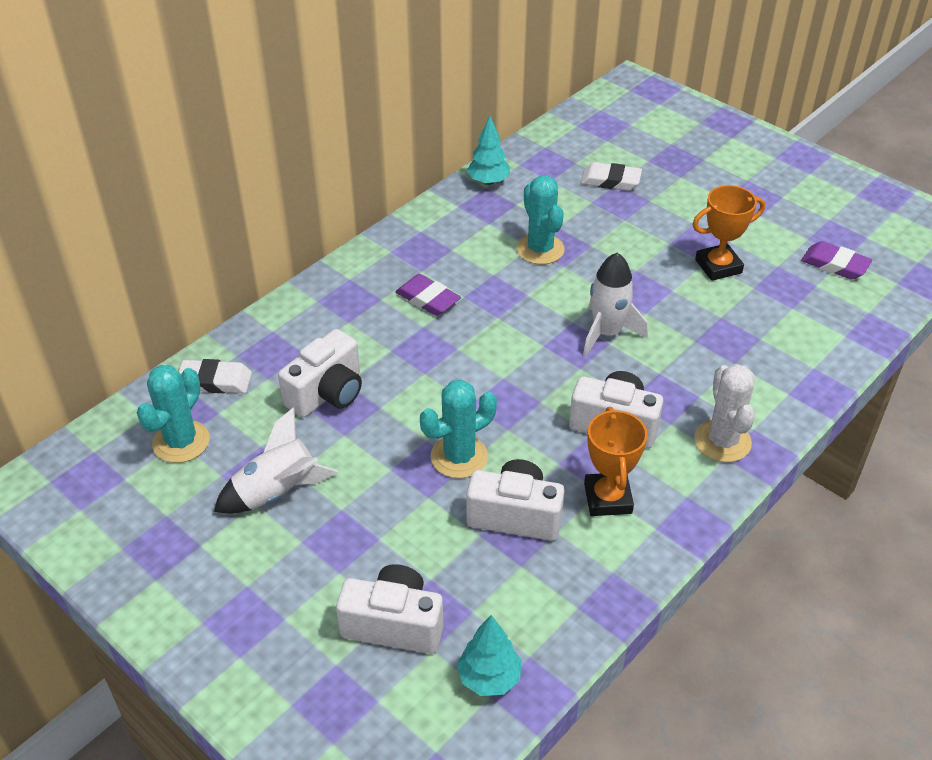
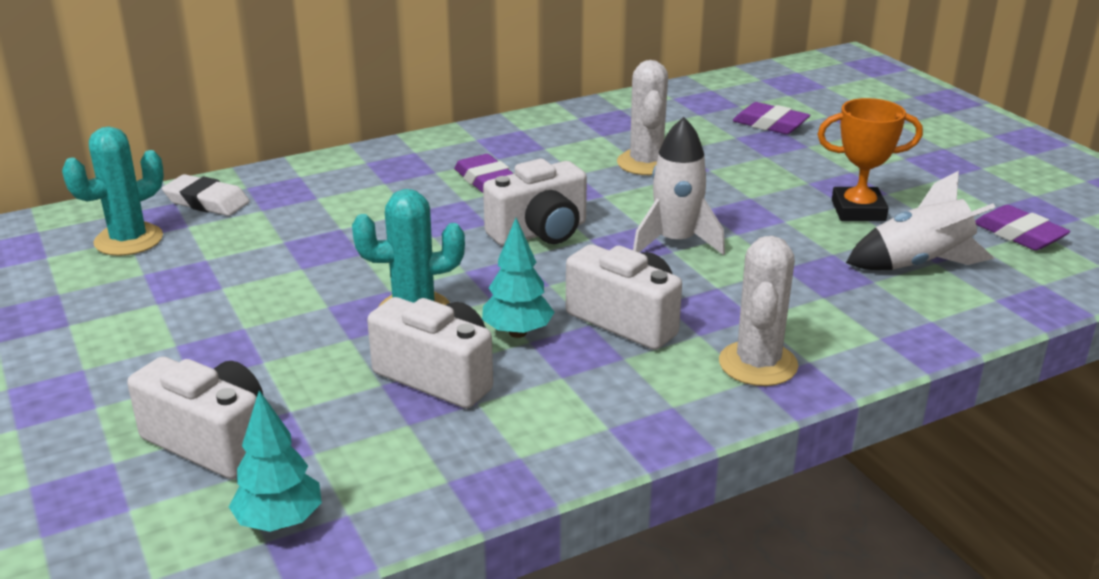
camera: 20 degrees right, 15 degrees down
white rocket [214,407,338,514] -> white rocket moved to [846,171,996,270]
white camera [278,329,362,417] -> white camera moved to [483,159,587,246]
turquoise tree [467,116,510,185] -> turquoise tree moved to [482,218,555,338]
turquoise cactus [517,175,565,264] -> white cactus [617,60,668,175]
white eraser [581,162,642,191] -> purple eraser [733,102,810,134]
orange trophy [584,407,647,516] -> none

